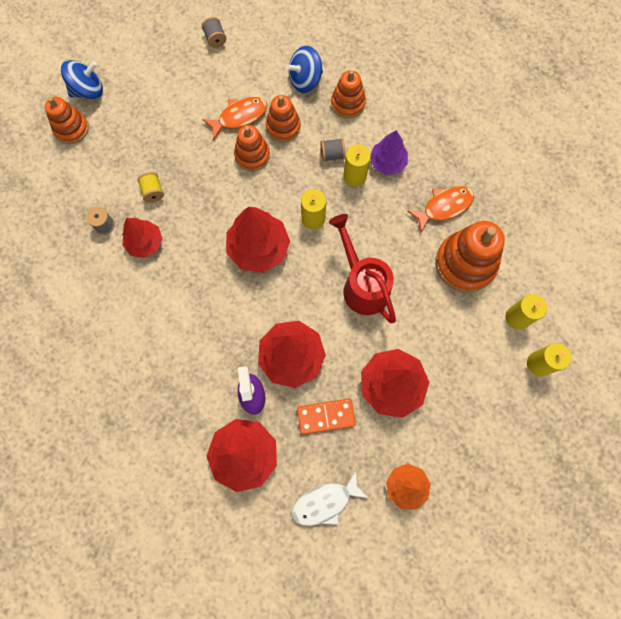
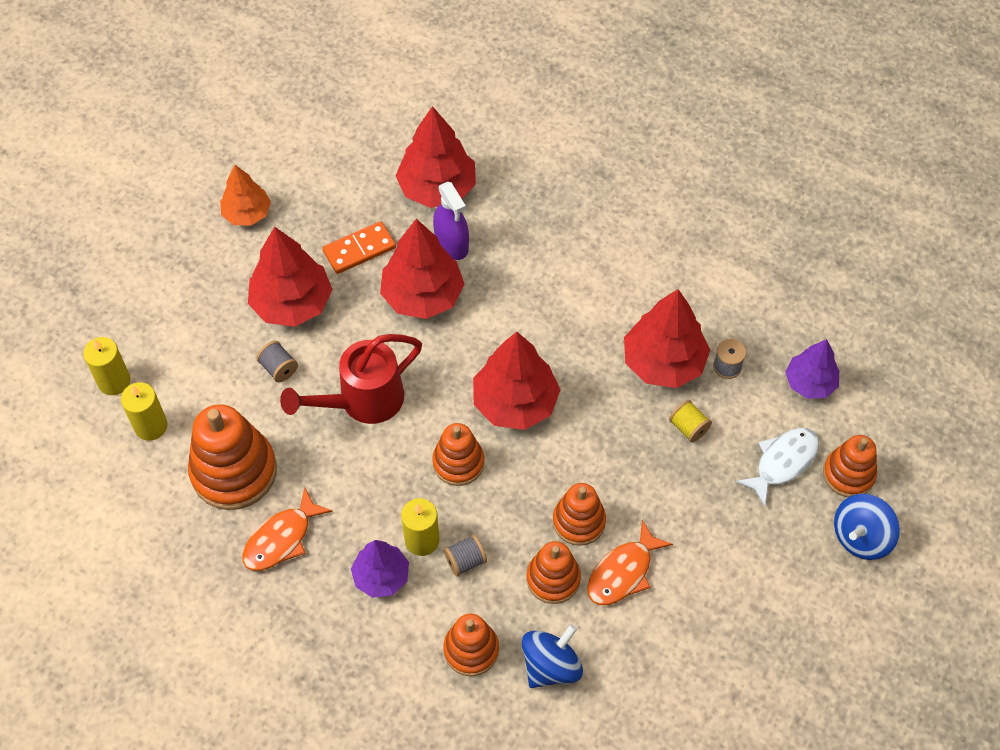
camera: 160 degrees right, 15 degrees down
red tree [122,218,162,258] -> red tree [624,289,710,388], size x1.59
grey spool [202,17,227,48] -> grey spool moved to [256,341,298,382]
white fish [292,470,368,526] -> white fish moved to [736,428,819,506]
yellow candle [301,189,326,230] -> orange stacking toy [432,423,485,486]
red watering can [329,214,396,323] -> red watering can turned 105 degrees clockwise [280,334,422,424]
none -> purple tree [785,339,839,399]

